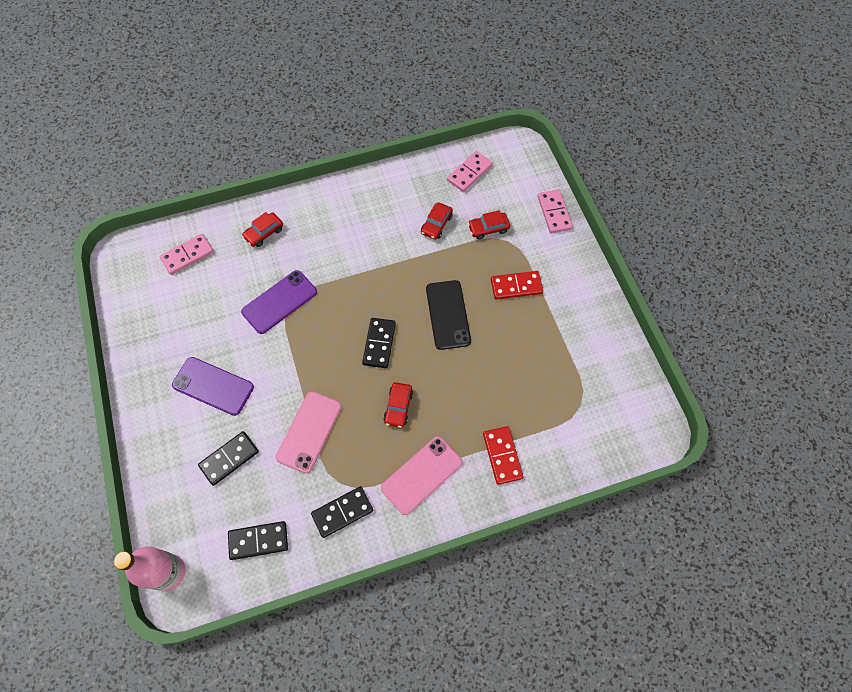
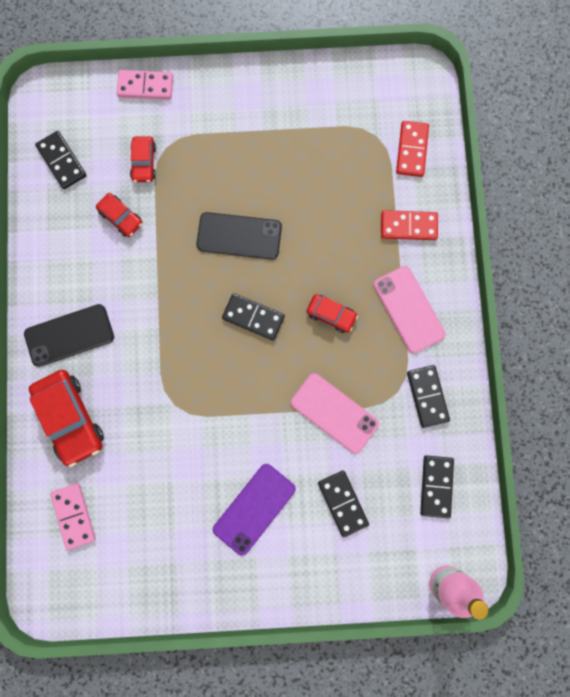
camera: 75 degrees left, 15 degrees up
purple phone [241,270,317,334] -> none
red car [242,212,283,247] -> red car [29,370,104,467], size x1.83
pink domino [447,151,493,192] -> black domino [35,131,87,189]
red domino [491,271,543,300] -> red domino moved to [396,121,429,177]
none -> black phone [24,304,114,367]

